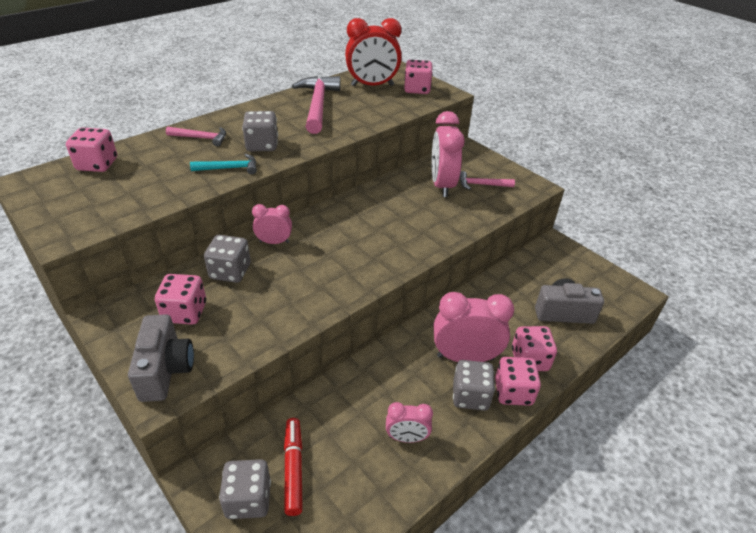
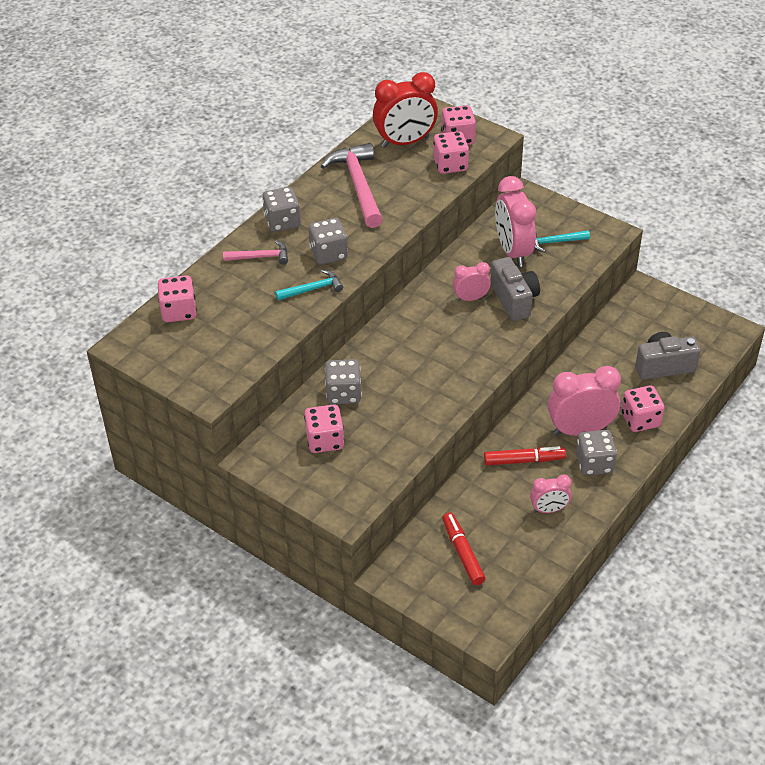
camera: 10 degrees left, 5 degrees up
grey camera [128,314,194,402] -> grey camera moved to [491,257,540,321]
grey dice [219,459,271,519] -> grey dice moved to [262,187,301,232]
pink clock [252,204,292,244] -> pink clock moved to [453,262,491,301]
pink hammer [459,171,515,190] -> turquoise hammer [535,230,590,252]
pink dice [495,357,541,406] -> pink dice moved to [433,131,469,174]
none -> red marker [484,446,566,465]

